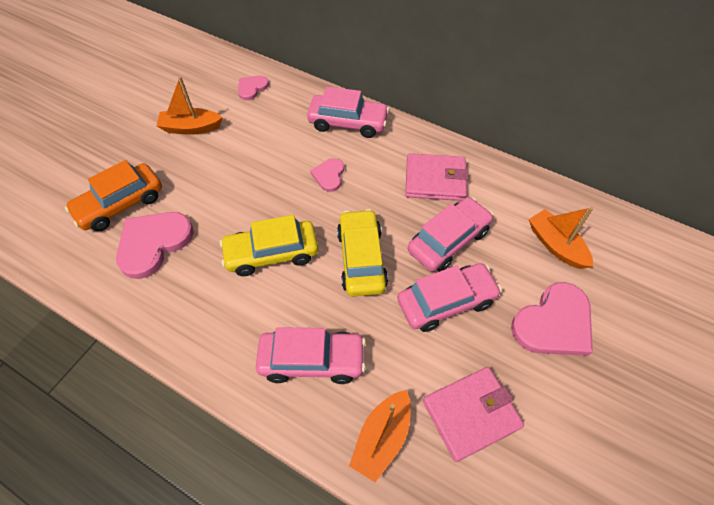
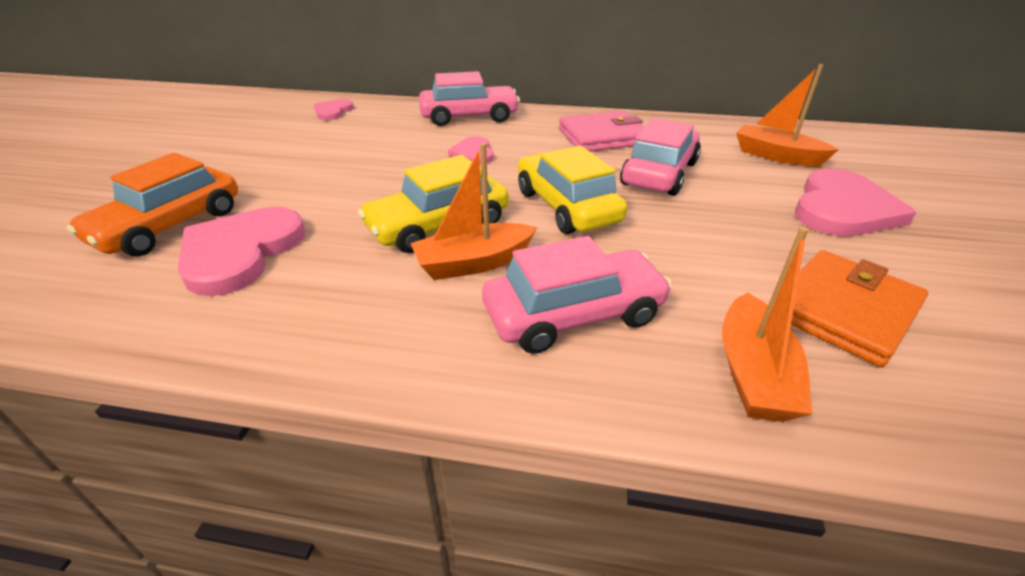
camera: 20 degrees left, 20 degrees down
orange boat [157,77,223,135] -> orange boat moved to [410,143,537,280]
pink car [397,263,502,332] -> none
pink wallet [423,367,524,462] -> orange wallet [791,250,928,367]

